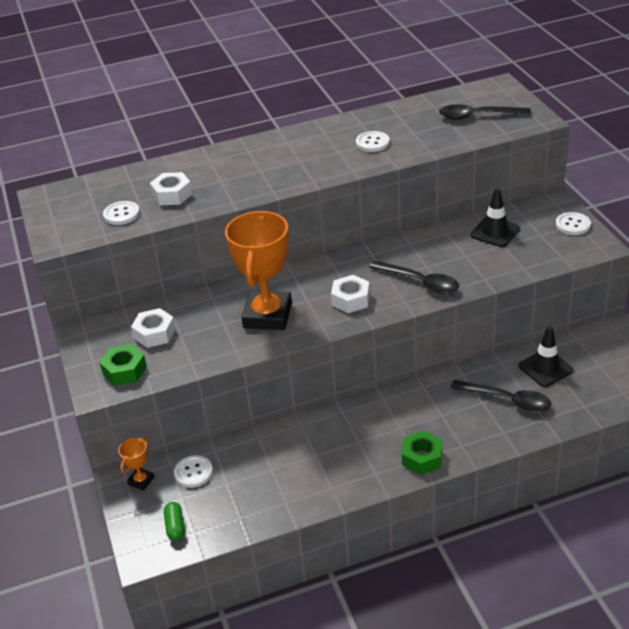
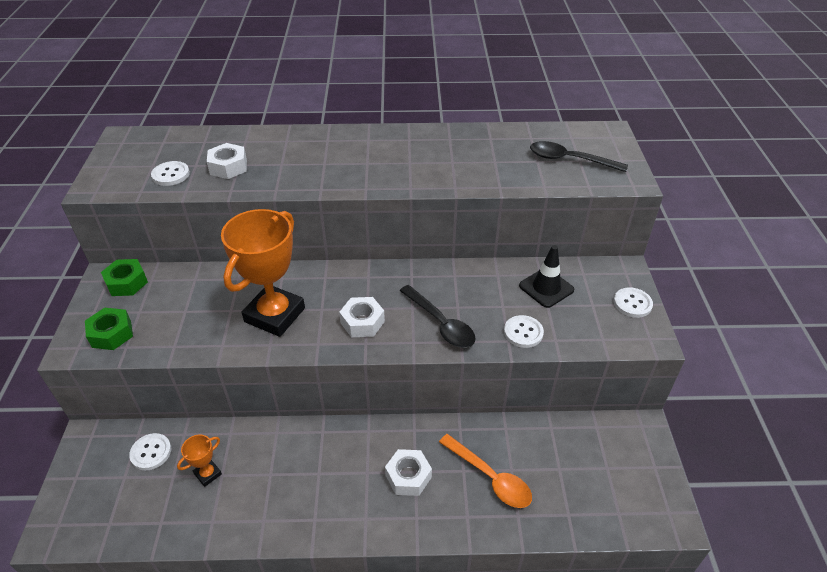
camera: 15 degrees right, 5 degrees up
orange trophy [118,437,154,491] -> orange trophy moved to [177,435,222,487]
white nut [131,308,176,348] -> white nut moved to [385,449,432,496]
green capsule [164,502,185,541] -> none
white button [356,131,390,152] -> white button moved to [504,315,544,348]
green nut [402,430,442,475] -> green nut moved to [101,259,148,296]
black spoon [451,380,551,412] -> orange spoon [439,434,532,508]
black traffic cone [519,326,573,387] -> none

